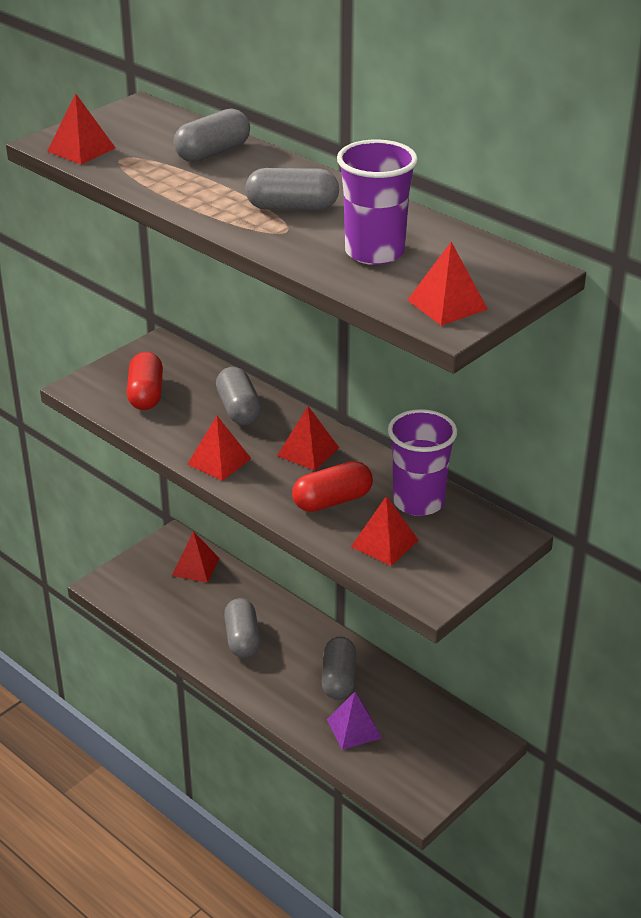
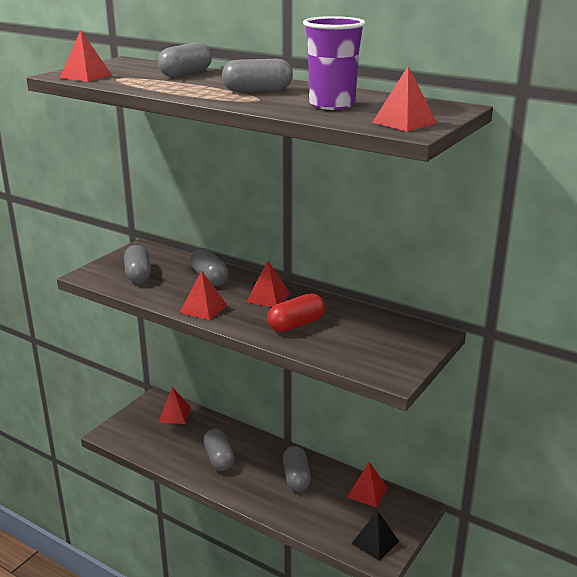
camera: 10 degrees left, 10 degrees down
red capsule [127,352,163,410] -> grey capsule [124,245,151,283]
purple pyramid [327,692,382,750] -> none
red pyramid [351,496,418,566] -> red pyramid moved to [347,462,388,507]
purple cup [388,409,457,516] -> none
none -> black pyramid [351,510,399,561]

